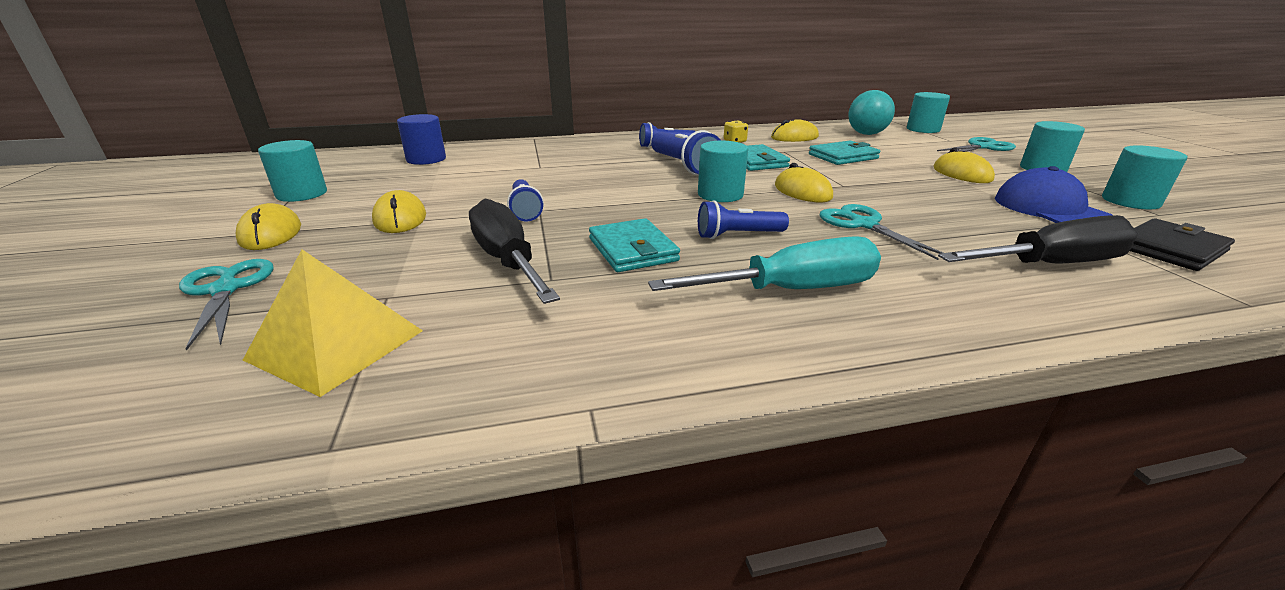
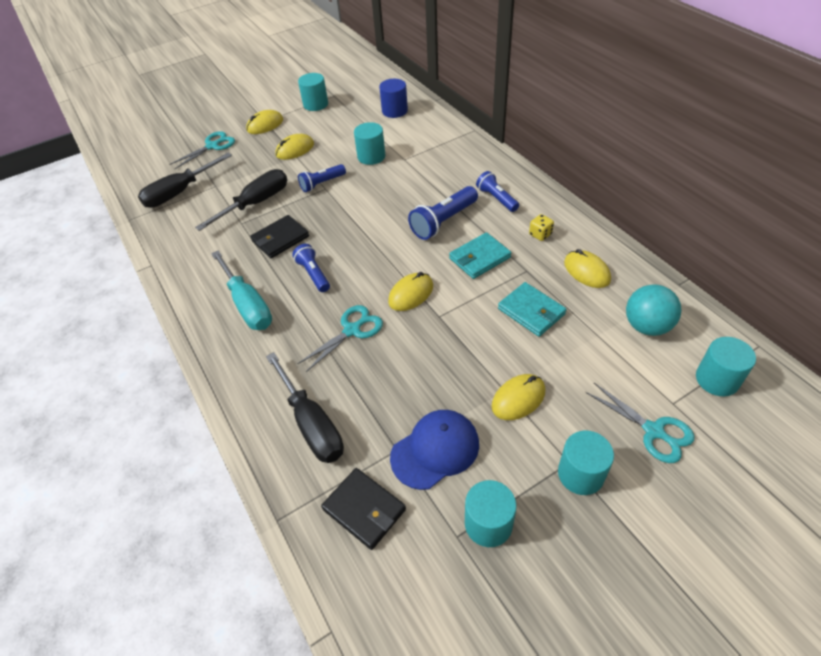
camera: 75 degrees right, 20 degrees up
yellow pyramid [243,249,423,397] -> black screwdriver [138,153,232,208]
turquoise wallet [589,218,680,272] -> black wallet [250,215,309,258]
turquoise cylinder [698,141,748,202] -> turquoise cylinder moved to [354,122,386,165]

